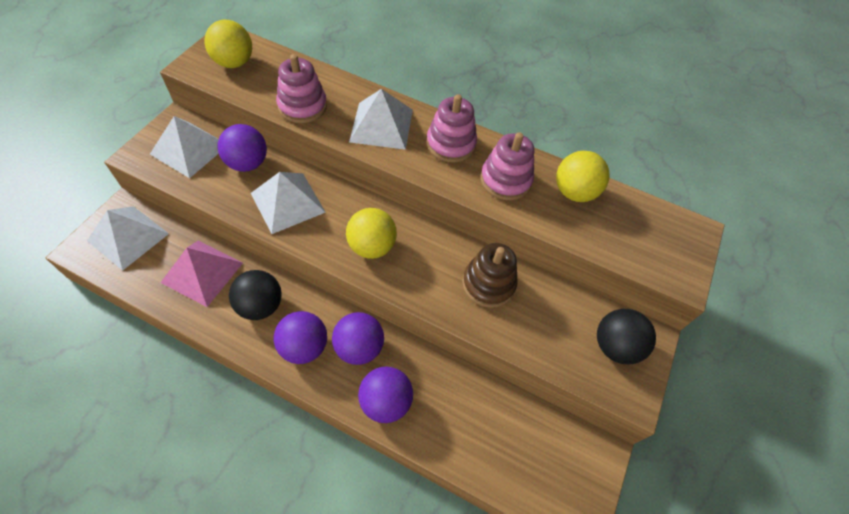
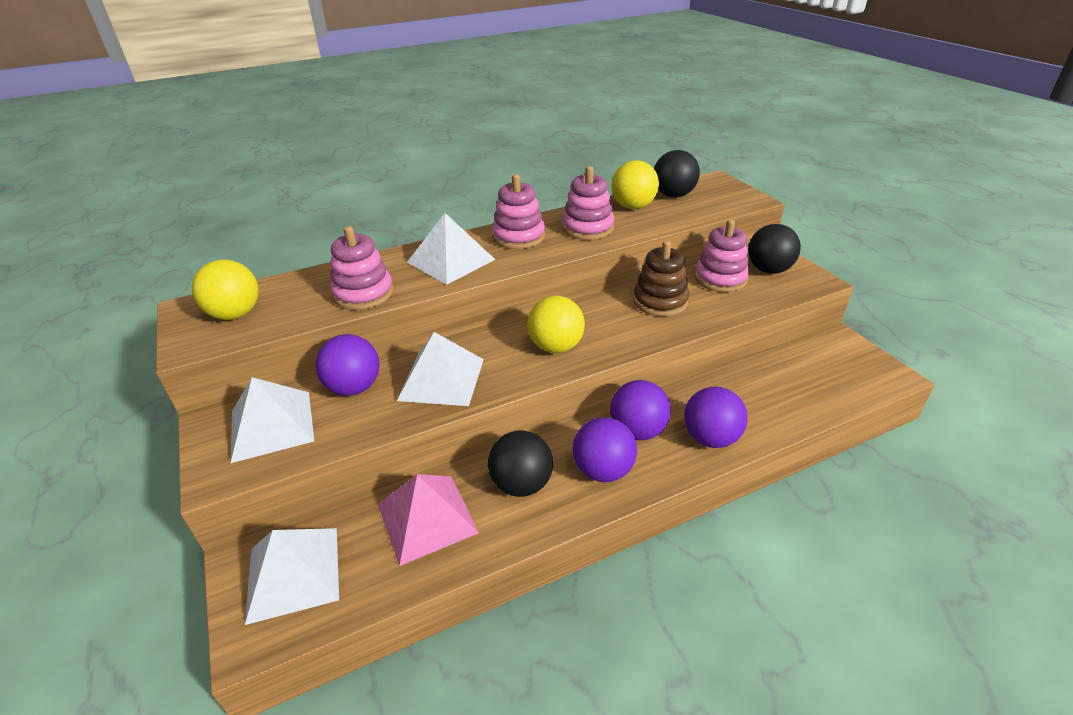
camera: 45 degrees left, 20 degrees down
none -> black ball [654,150,700,198]
none -> pink stacking toy [694,220,750,292]

